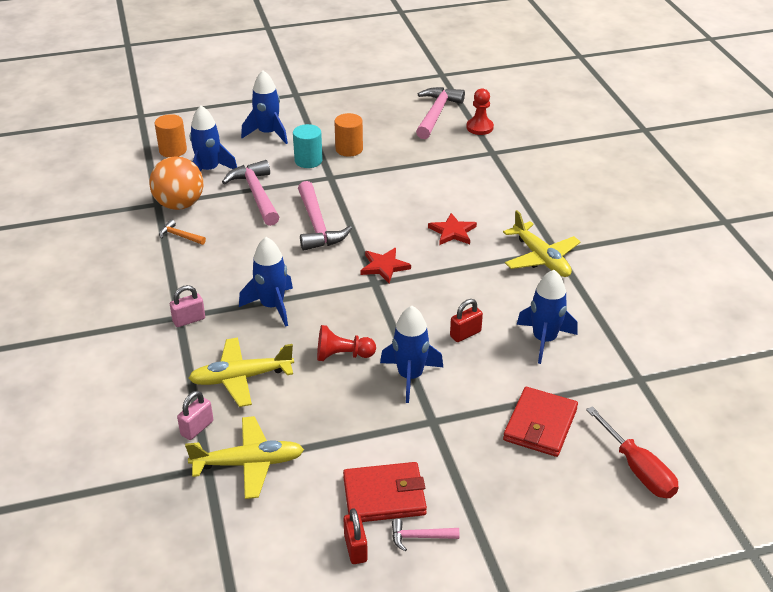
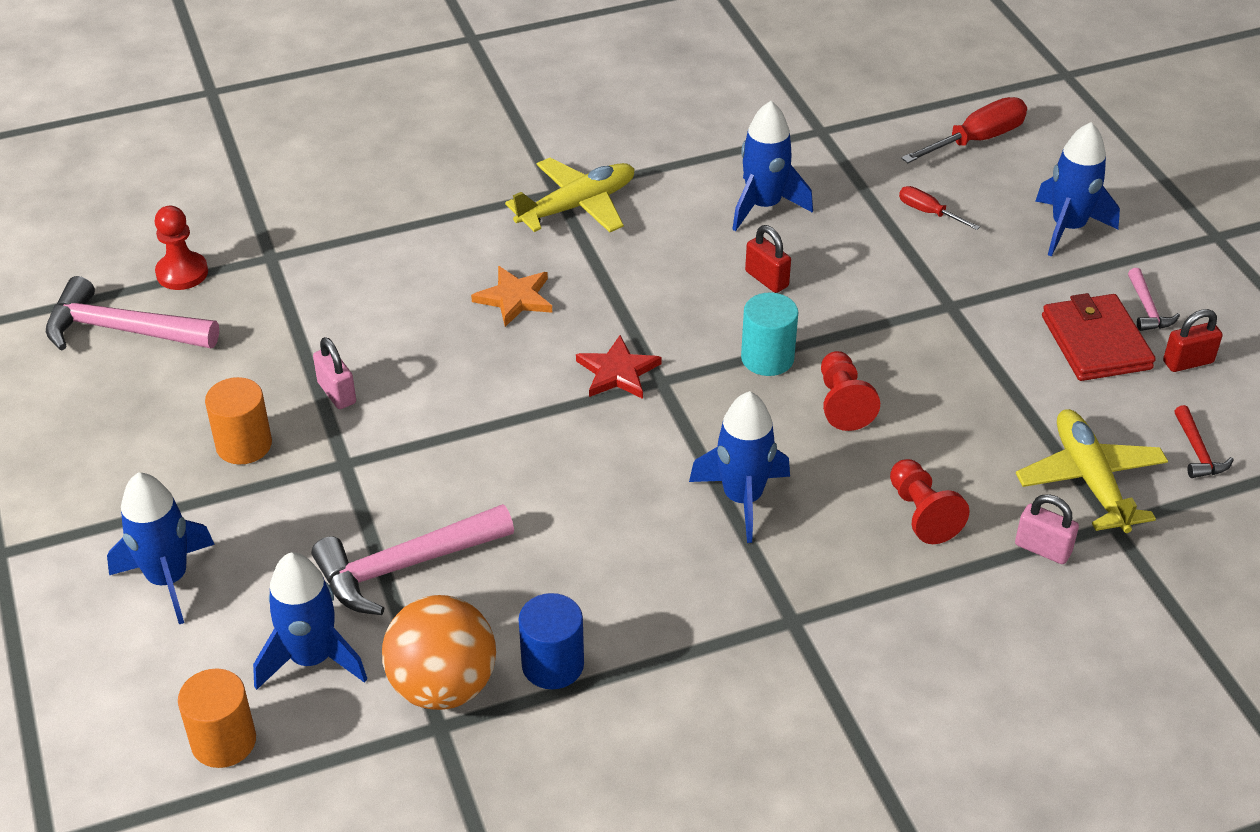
camera: 95 degrees left, 5 degrees up
orange hammer [159,220,206,245] -> blue cylinder [519,593,584,689]
pink padlock [170,285,205,327] -> pink padlock moved to [313,337,356,409]
yellow plane [188,338,294,407] -> red pawn [890,459,970,544]
turquoise cylinder [293,124,323,168] -> turquoise cylinder moved to [741,292,798,376]
pink hammer [298,181,352,251] -> none
blue rocket [380,306,443,403] -> blue rocket moved to [1035,122,1120,257]
red star [428,213,477,245] -> orange star [471,266,552,327]
red wallet [503,387,578,457] -> red screwdriver [899,186,980,230]
none -> red hammer [1174,405,1234,478]

